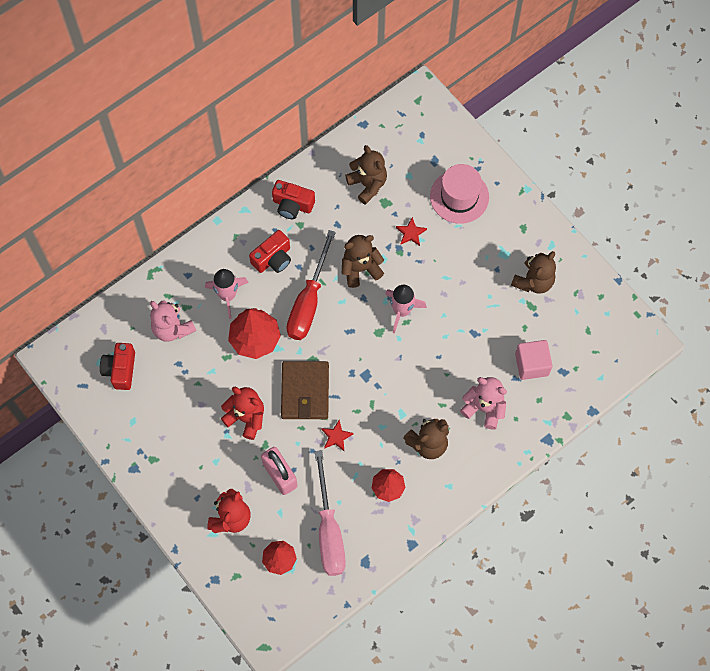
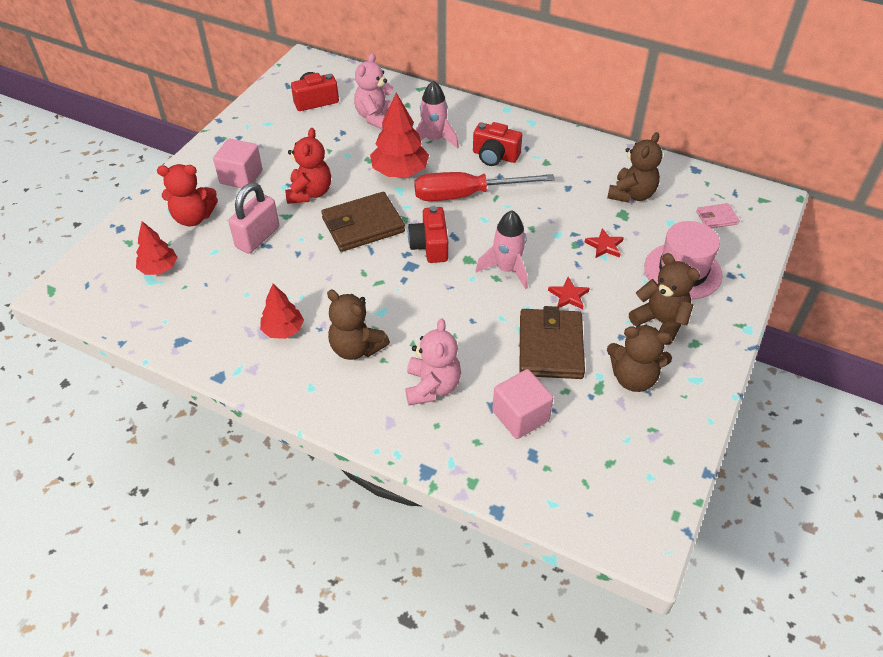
camera: 65 degrees right, 20 degrees down
red camera [272,180,315,219] -> red camera moved to [408,206,448,263]
pink screwdriver [315,450,346,576] -> none
red star [321,420,354,451] -> red star moved to [548,277,590,309]
brown teddy bear [342,235,384,288] -> brown teddy bear moved to [629,253,700,345]
none -> pink cube [213,139,262,188]
none -> brown wallet [519,306,585,379]
none -> pink wallet [696,203,739,228]

